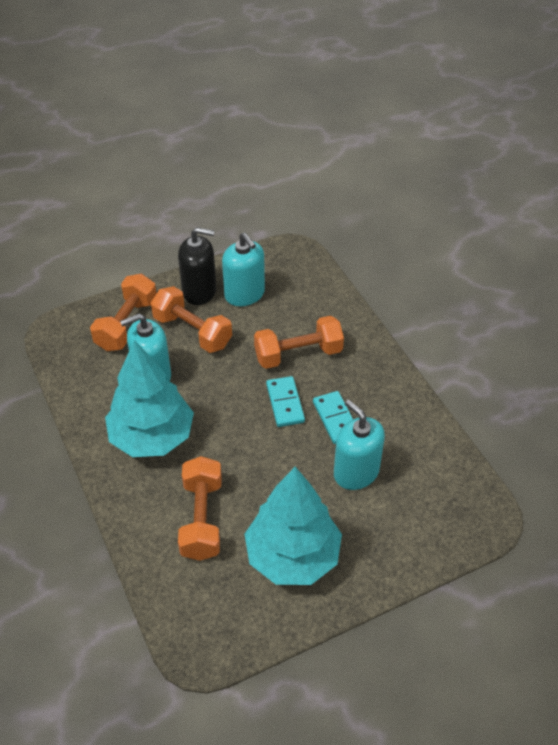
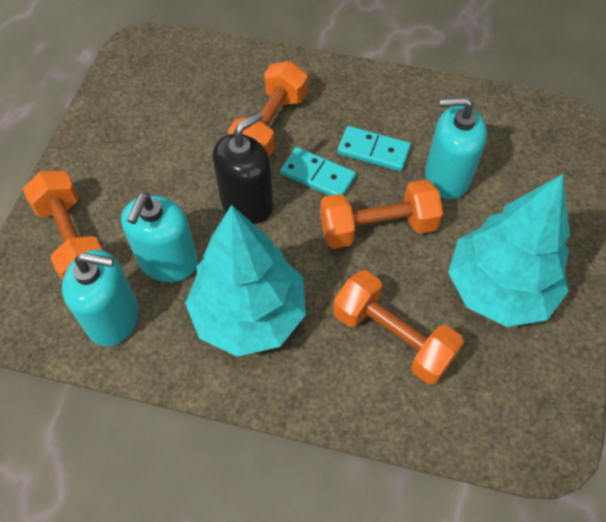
camera: 50 degrees left, 10 degrees up
orange dumbbell [151,286,232,353] -> orange dumbbell moved to [320,179,443,249]
black soap dispenser [178,227,216,305] -> black soap dispenser moved to [213,112,273,224]
turquoise soap dispenser [222,232,265,306] -> turquoise soap dispenser moved to [62,250,139,346]

